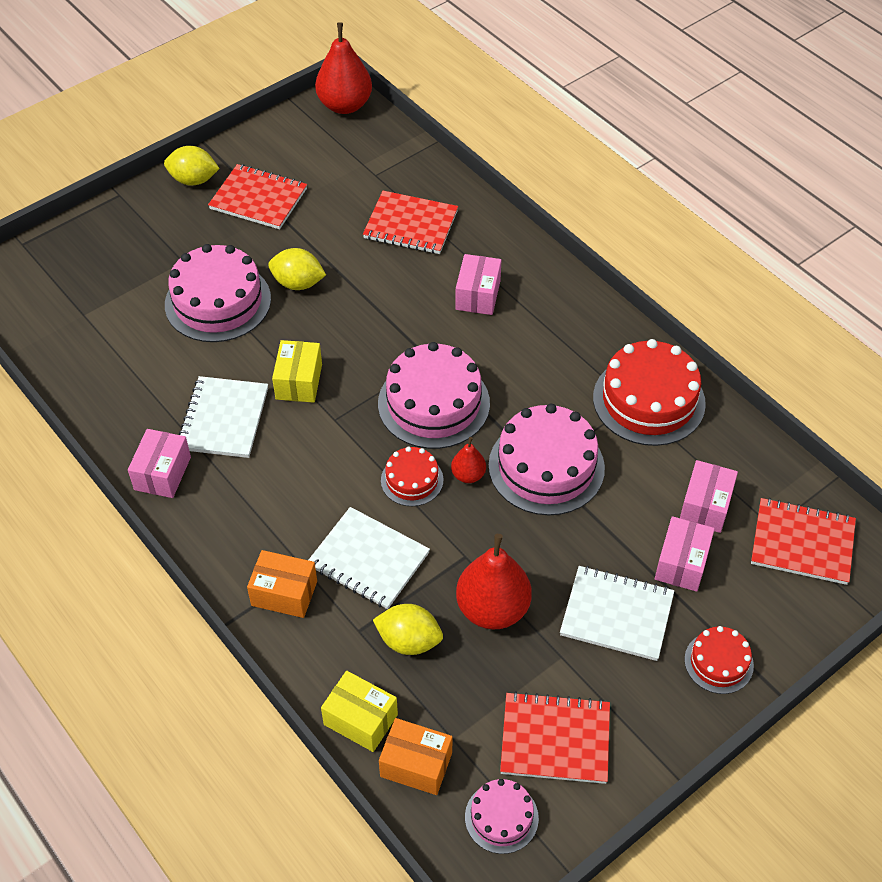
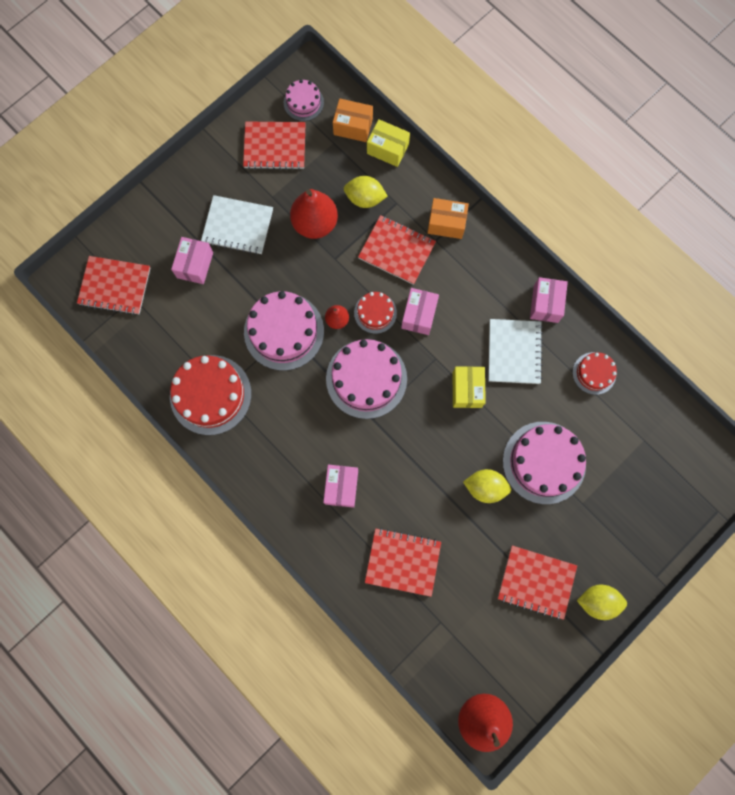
camera: 175 degrees right, 25 degrees up
white notebook [309,507,430,609] -> red notebook [358,215,436,285]
pink box [680,460,738,533] -> pink box moved to [401,288,439,335]
red cake [684,626,754,694] -> red cake moved to [573,352,617,395]

